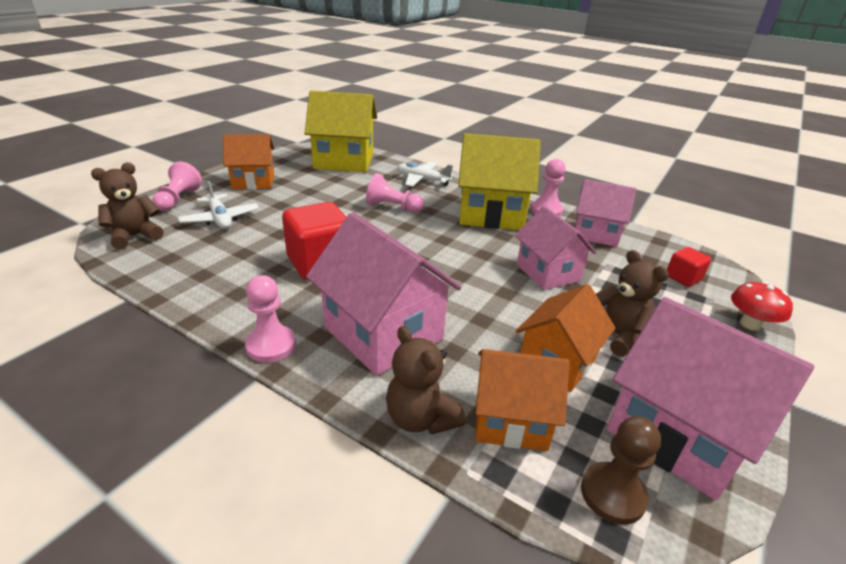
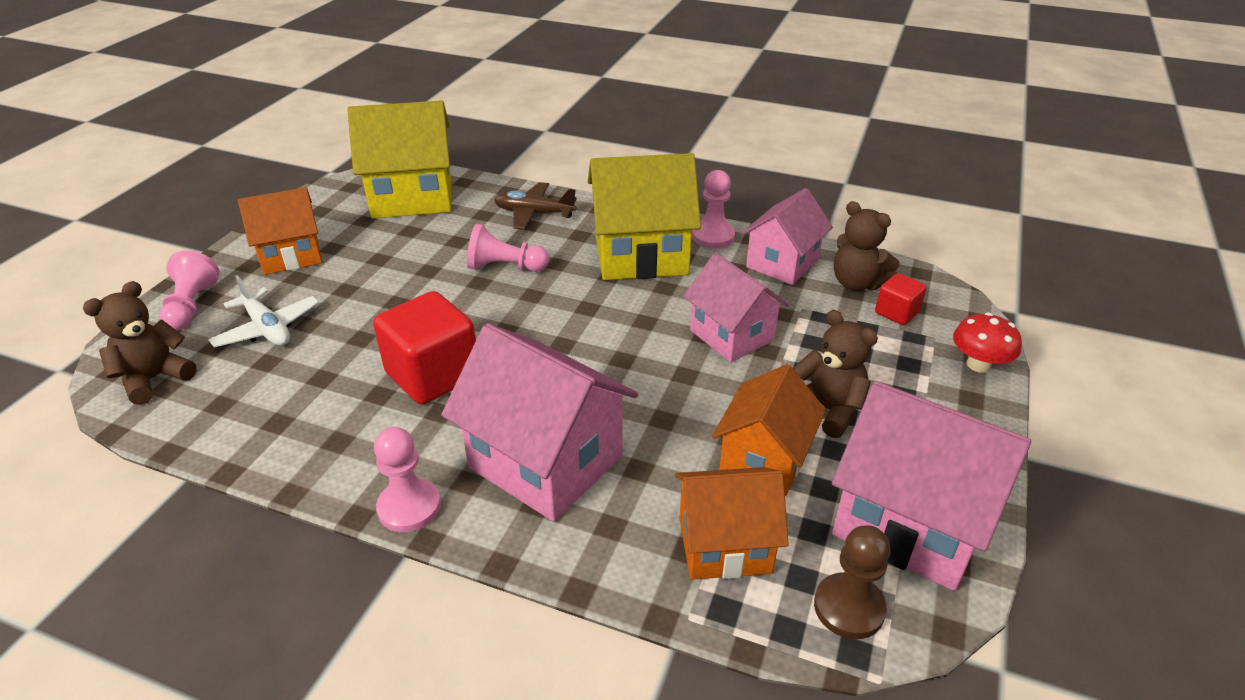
camera: 10 degrees left, 5 degrees up
brown teddy bear [386,326,466,435] -> brown teddy bear moved to [834,201,900,291]
white plane [397,162,454,187] -> brown plane [494,182,577,230]
pink house [575,179,636,247] -> pink house turned 60 degrees counterclockwise [742,188,833,285]

